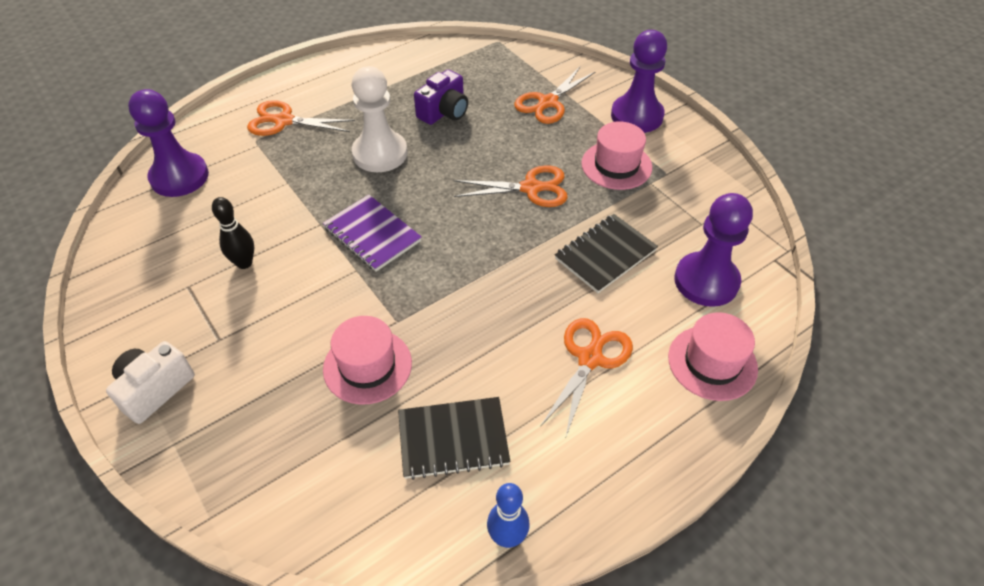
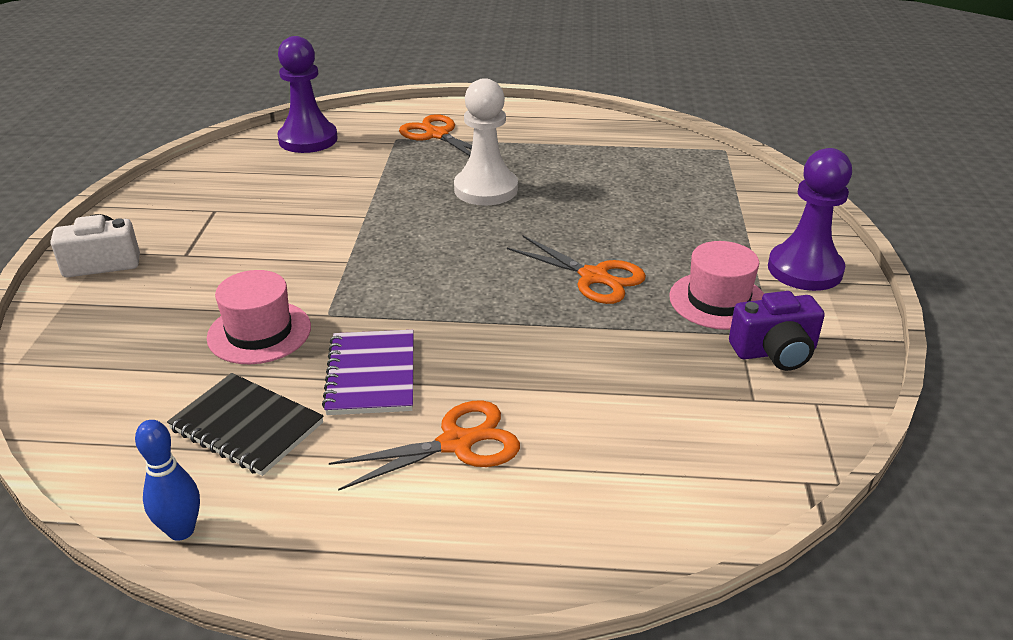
camera: 40 degrees right, 15 degrees down
black bowling pin [212,197,254,269] -> none
purple notebook [323,195,422,272] -> purple notebook moved to [322,330,413,415]
purple camera [414,70,468,125] -> purple camera moved to [729,291,825,371]
orange scissors [514,67,595,124] -> none
black notebook [555,214,658,293] -> none
pink hat [668,312,758,401] -> none
purple pawn [674,193,753,307] -> none

